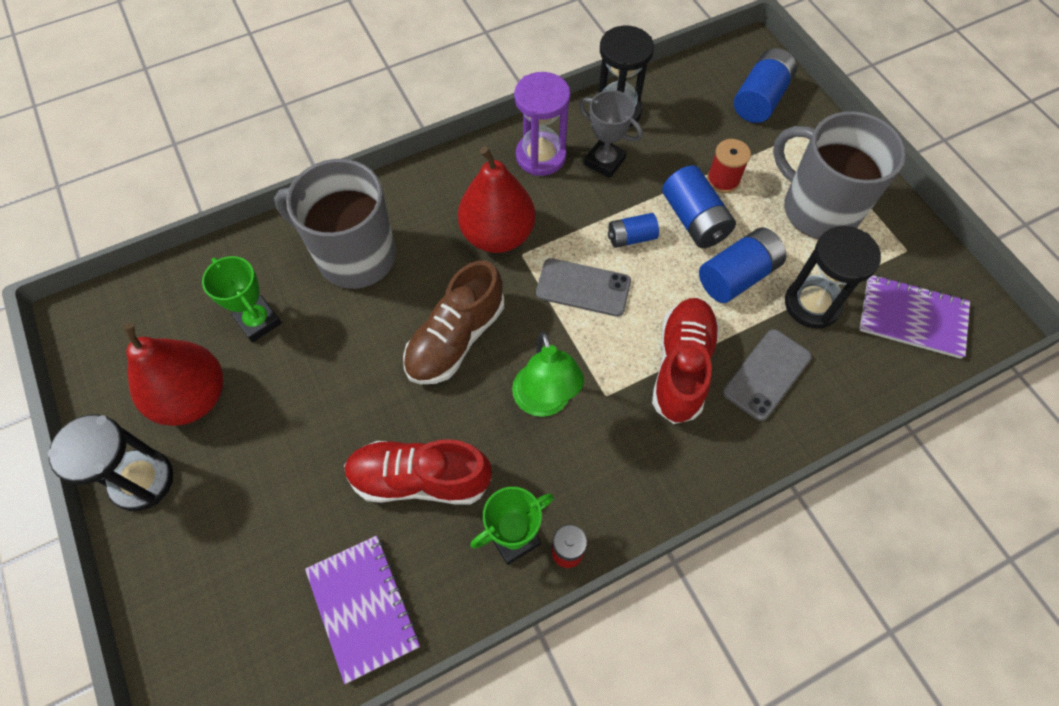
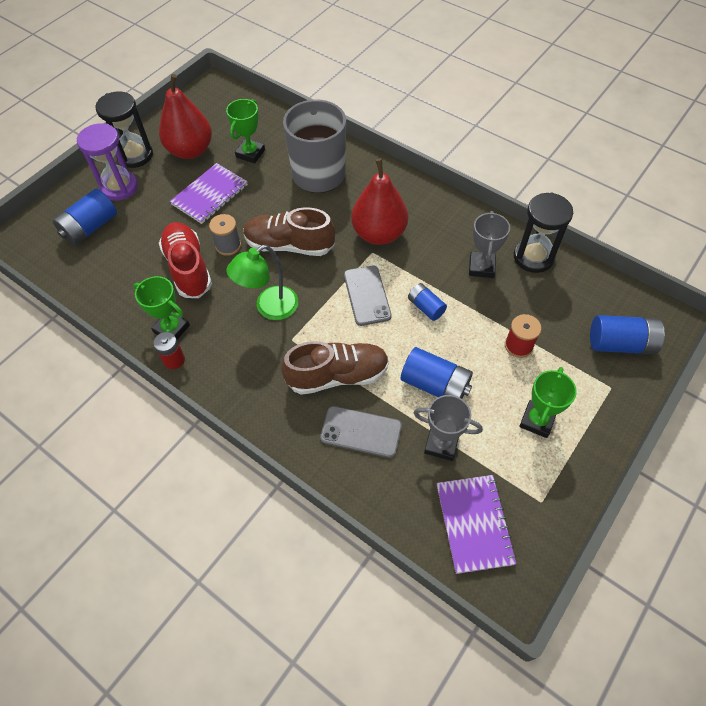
camera: 65 degrees right, 5 degrees down
purple notebook [305,536,420,684] -> purple notebook moved to [170,163,248,224]
purple hourglass [514,72,570,176] -> purple hourglass moved to [76,123,138,201]
red shoe [652,298,720,424] -> brown shoe [281,341,389,395]
blue battery [662,165,736,248] -> blue battery moved to [52,189,117,245]
grey mug [773,111,906,239] -> green trophy [520,367,577,438]
black hourglass [785,226,881,328] -> grey trophy [414,395,483,461]
none -> grey spool [209,214,241,256]

